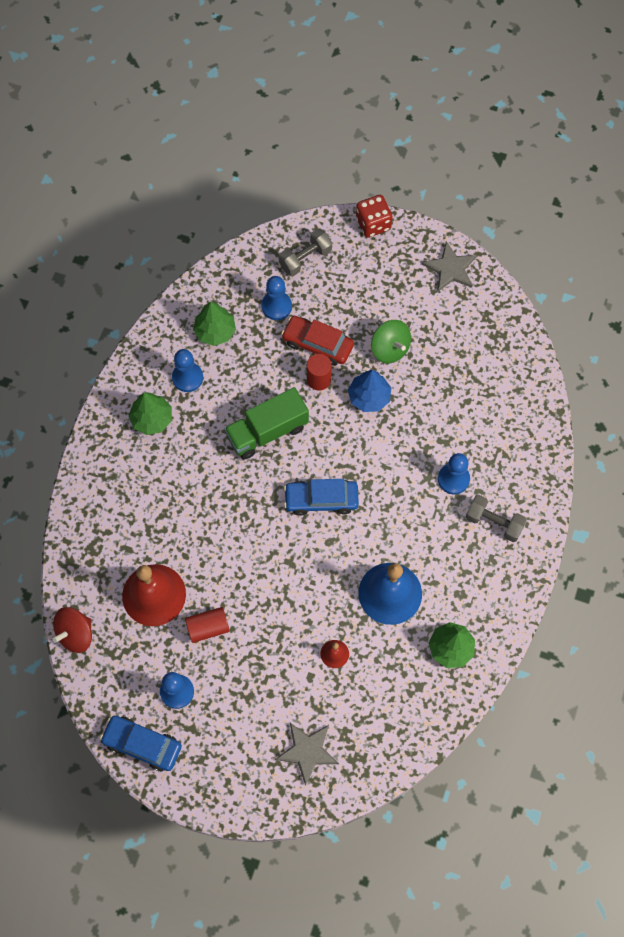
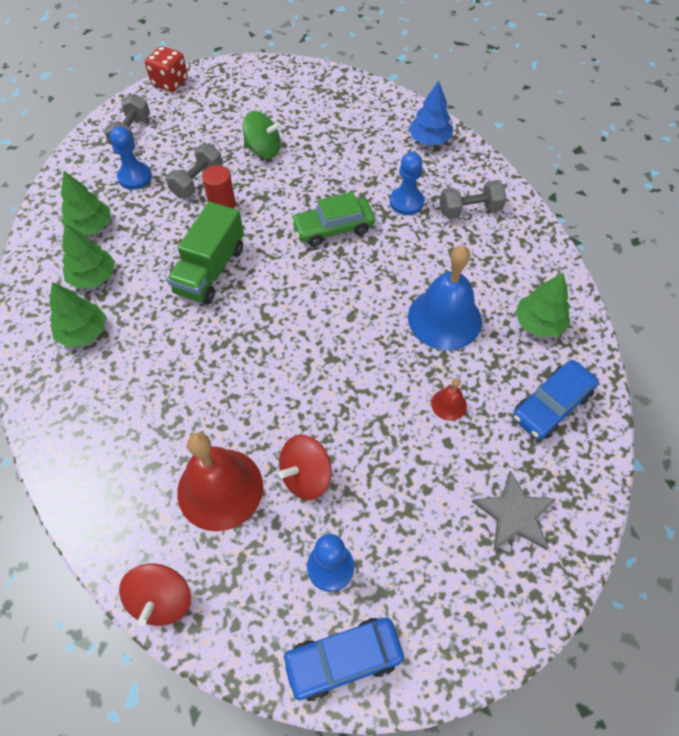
camera: 40 degrees left, 10 degrees down
blue pawn [172,349,203,392] -> green tree [62,223,115,289]
red cylinder [185,607,230,643] -> red spinning top [278,435,332,500]
red car [281,316,354,366] -> grey dumbbell [166,143,223,198]
blue car [284,479,359,516] -> blue car moved to [513,360,599,440]
blue tree [348,370,391,412] -> blue tree moved to [409,81,453,145]
grey star [422,241,477,292] -> none
none -> green car [291,192,375,247]

